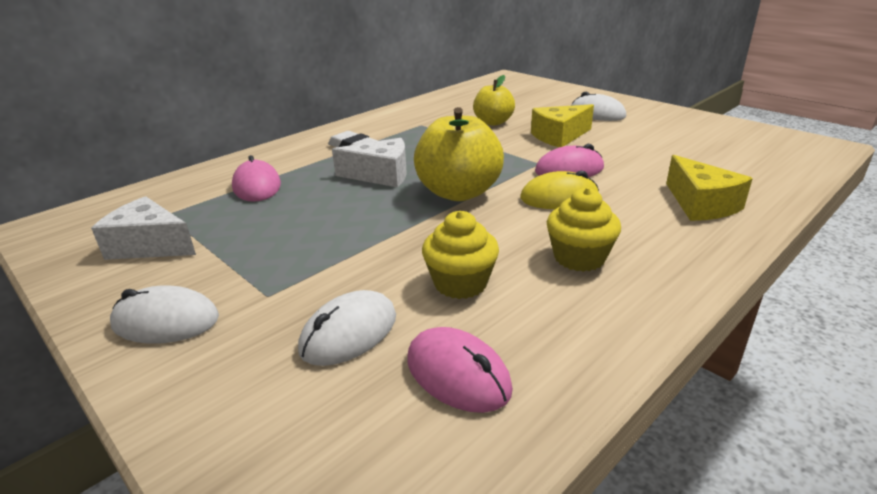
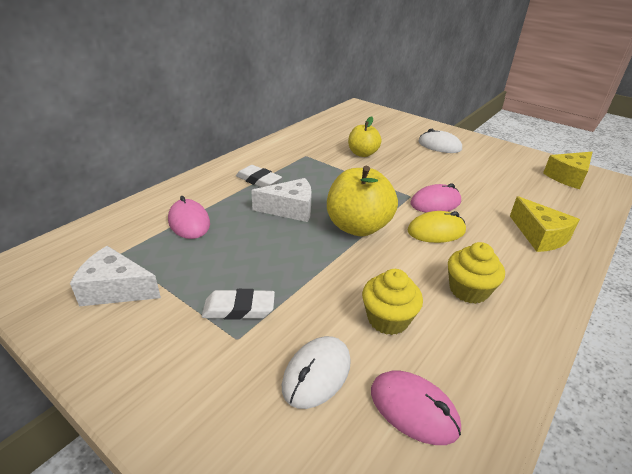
camera: 10 degrees left, 5 degrees up
white mouse [110,286,219,344] -> none
yellow cheese [531,104,594,147] -> yellow cheese moved to [543,152,592,189]
none -> white eraser [202,289,275,320]

